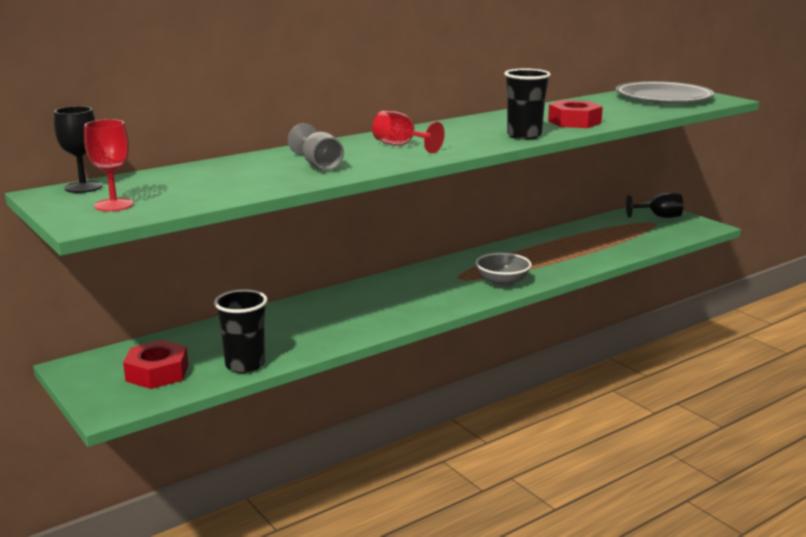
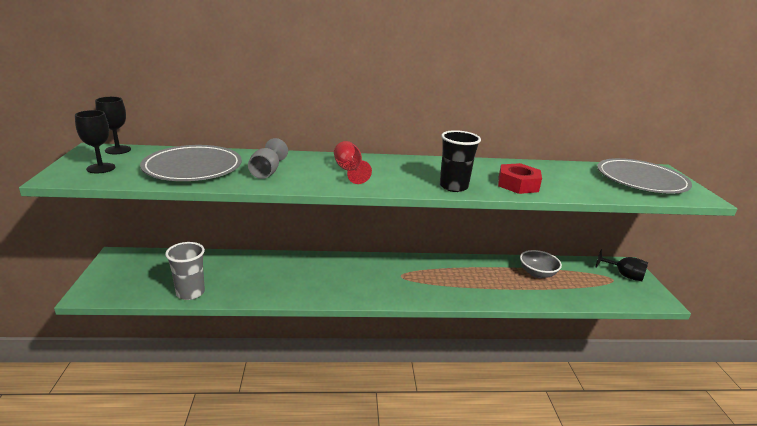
camera: 30 degrees right, 5 degrees up
red goblet [84,119,134,211] -> black goblet [75,110,115,173]
red nut [123,340,188,389] -> none
black cup [214,289,268,373] -> grey cup [165,242,205,300]
grey bowl [476,253,532,287] -> grey bowl moved to [520,250,562,278]
none -> grey plate [140,145,242,181]

